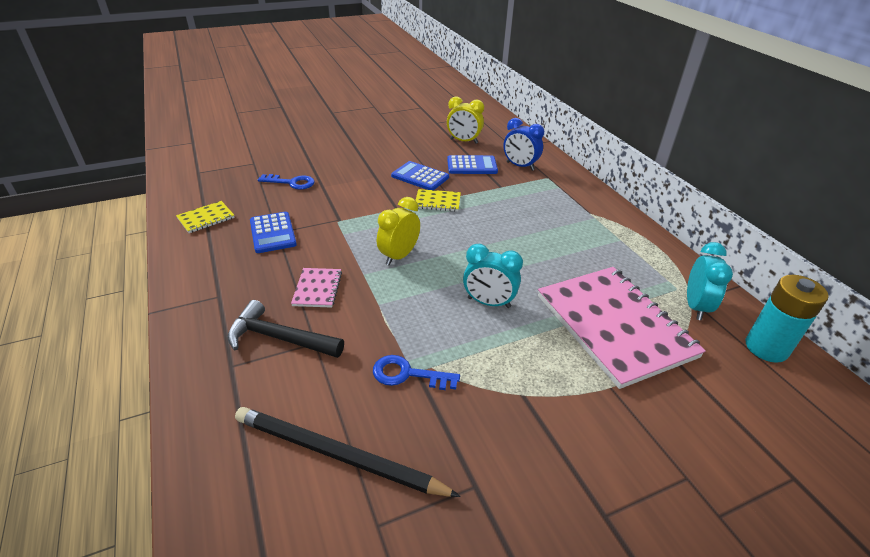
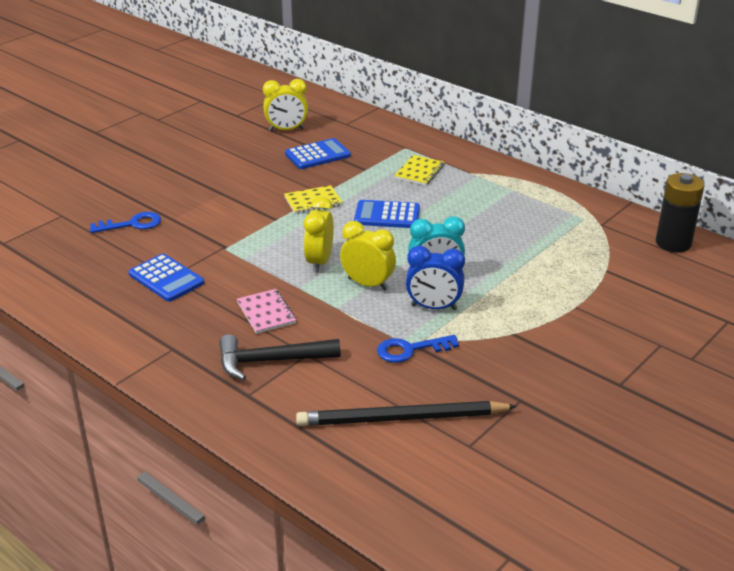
camera: 25 degrees left, 5 degrees down
yellow notebook [176,201,235,233] -> yellow notebook moved to [394,155,444,185]
blue calculator [391,161,449,190] -> blue calculator moved to [354,200,420,228]
blue clock [503,118,544,171] -> blue clock moved to [406,246,465,310]
pink notebook [538,267,706,389] -> none
turquoise clock [687,242,733,320] -> none
turquoise battery [746,275,829,363] -> black battery [656,173,704,252]
none -> yellow clock [340,221,396,291]

